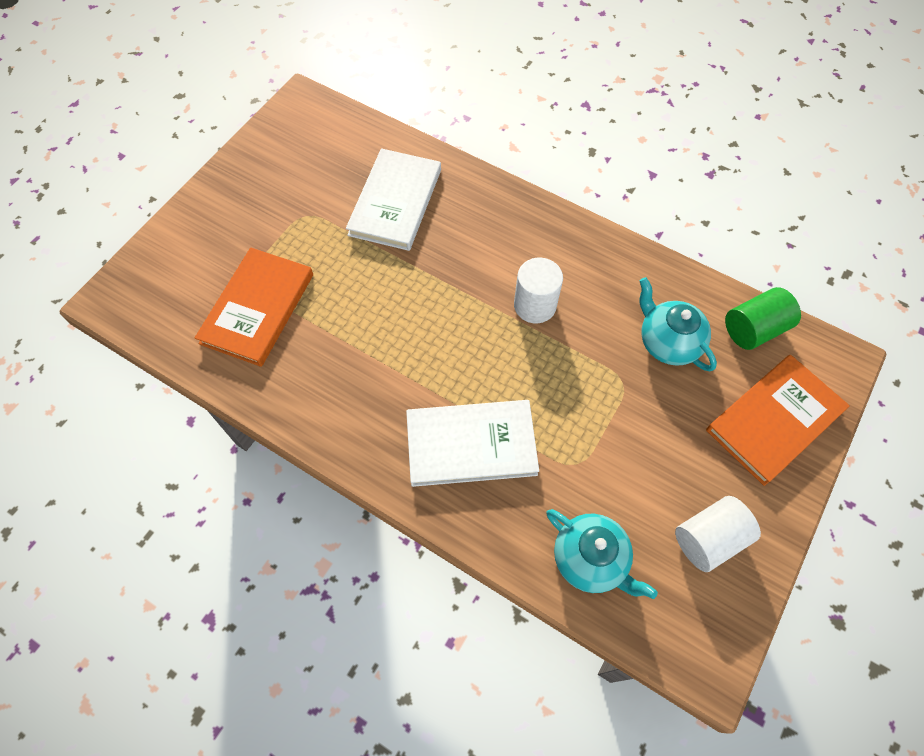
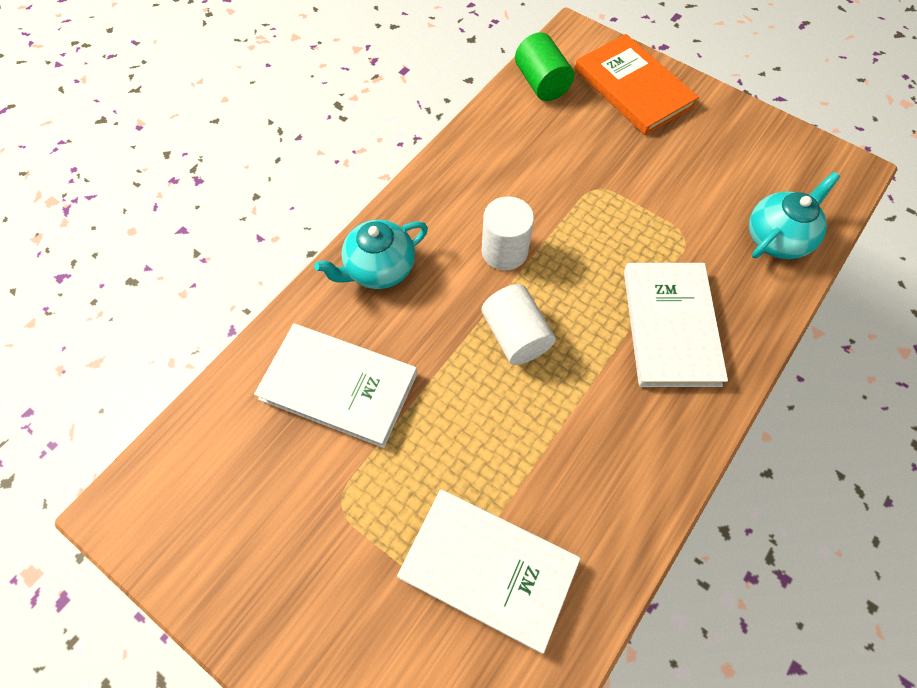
camera: 85 degrees left, 0 degrees up
orange book [195,247,313,367] -> white book [397,490,580,654]
turquoise teapot [639,277,717,371] -> turquoise teapot moved to [314,220,428,289]
white cylinder [675,496,761,572] -> white cylinder moved to [482,284,556,365]

